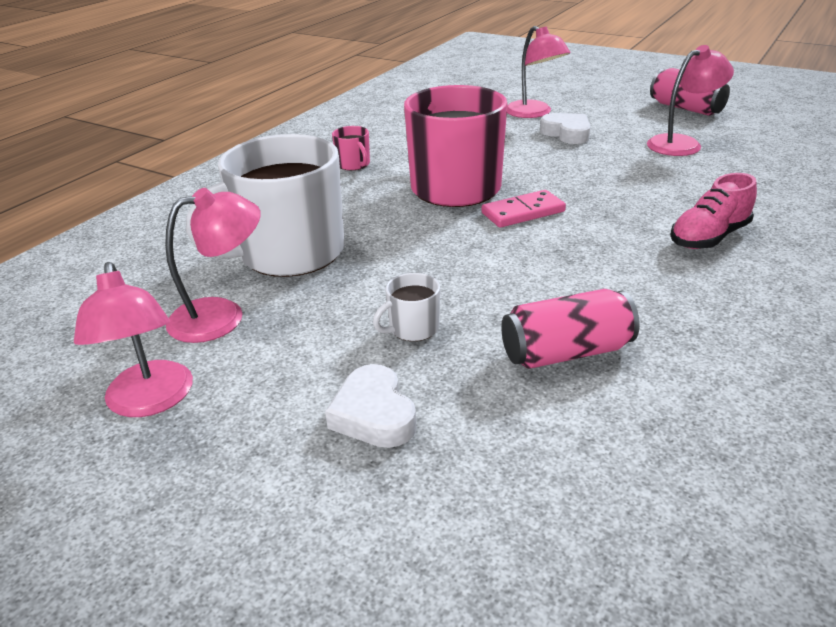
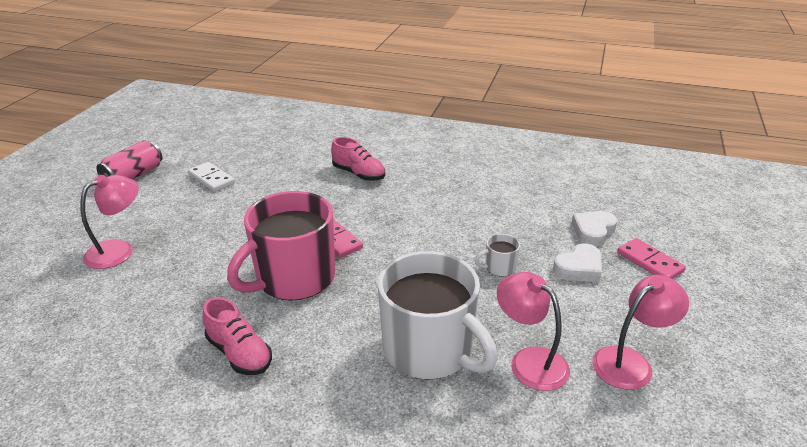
camera: 105 degrees left, 0 degrees up
pink mug [332,126,370,170] -> pink shoe [203,297,272,375]
white mug [373,273,440,341] -> white mug turned 120 degrees clockwise [475,234,520,277]
pink can [501,289,640,369] -> none
white heart [540,113,591,144] -> white heart moved to [571,211,617,247]
pink lamp [647,45,734,156] -> white domino [188,162,235,192]
none -> pink domino [617,238,686,279]

